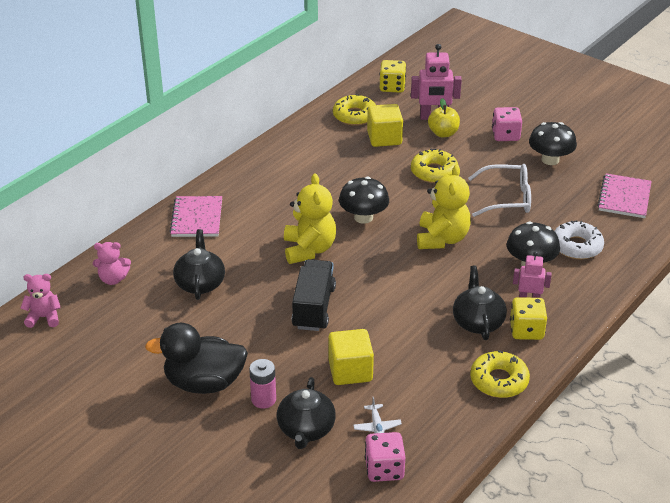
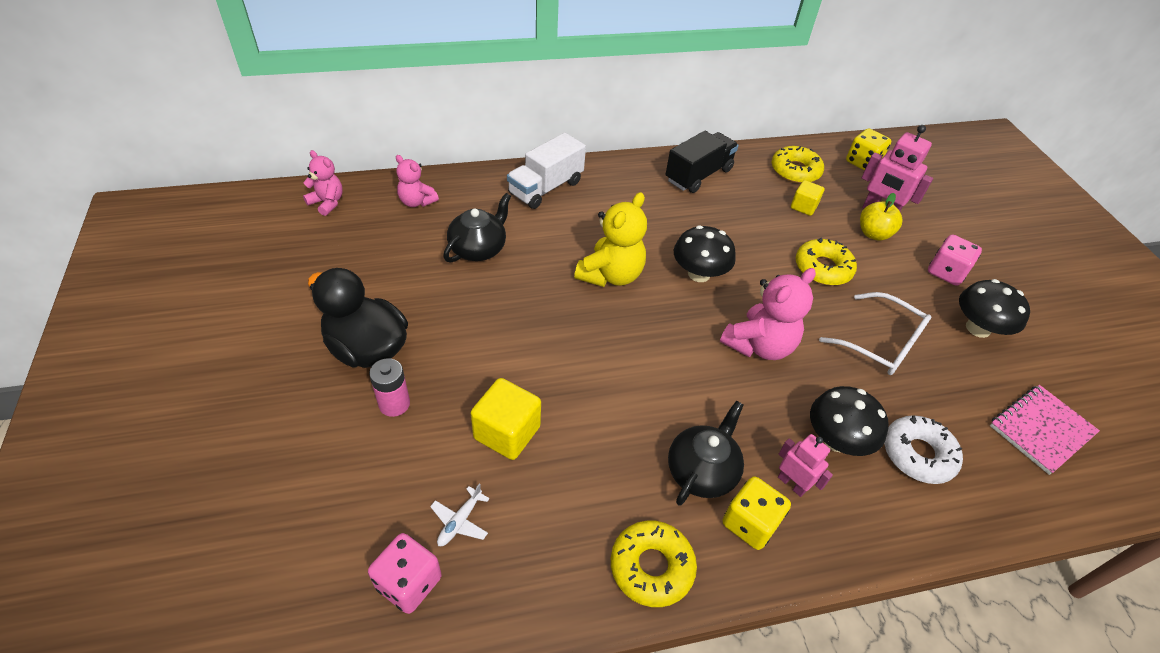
camera: 35 degrees right, 10 degrees up
pink notebook [169,196,222,237] -> white truck [507,133,586,209]
black teapot [277,377,336,449] -> none
black truck [292,259,336,331] -> black truck moved to [666,131,739,193]
yellow cube [367,104,403,147] -> yellow cube [791,180,825,216], size x0.62
yellow teddy bear [417,165,471,249] -> pink teddy bear [720,268,816,360]

